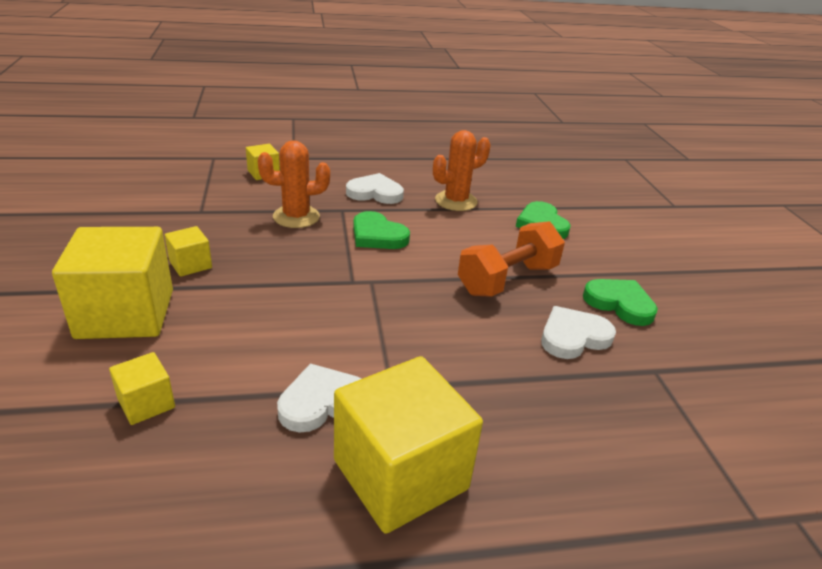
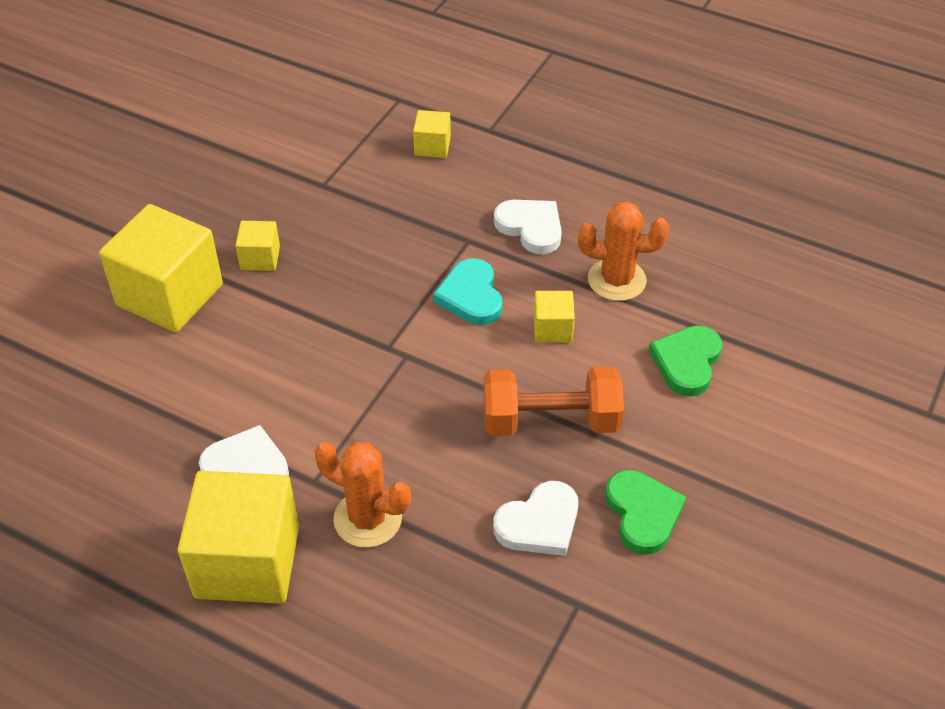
camera: 40 degrees right, 15 degrees up
yellow cube [109,352,175,425] -> yellow cube moved to [534,291,575,343]
orange cactus [258,140,330,228] -> orange cactus moved to [315,442,411,548]
green heart [353,211,410,249] -> turquoise heart [433,258,502,325]
white heart [541,306,616,359] -> white heart turned 135 degrees clockwise [493,481,578,556]

